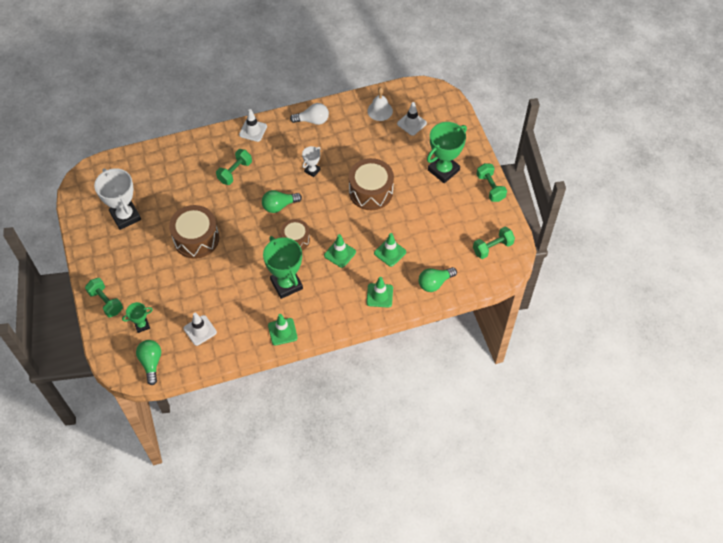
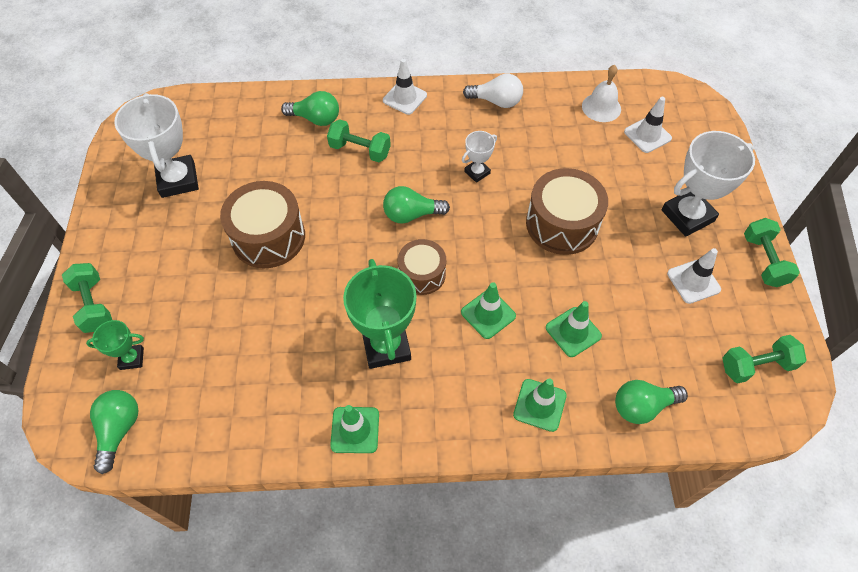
camera: 15 degrees right, 0 degrees up
white traffic cone [184,312,217,346] -> white traffic cone moved to [667,248,721,304]
green dumbbell [216,149,252,185] -> green dumbbell turned 60 degrees clockwise [327,119,391,162]
green trophy [427,122,467,183] -> white trophy [661,131,755,237]
none -> green light bulb [281,91,339,126]

